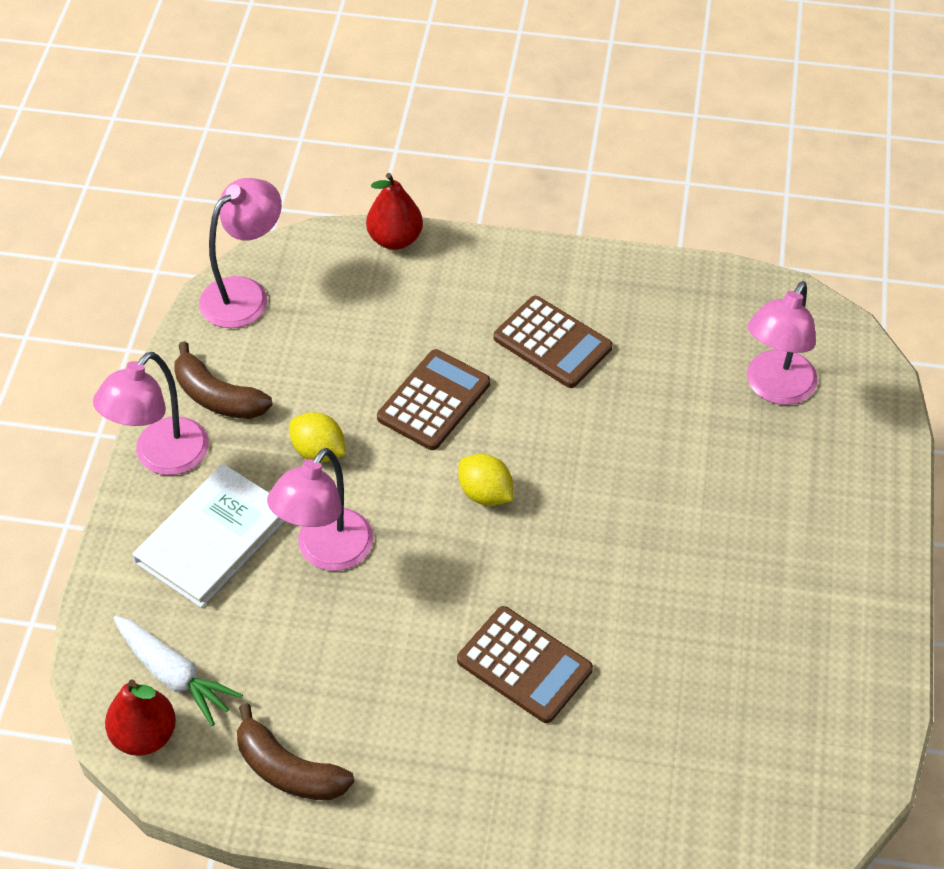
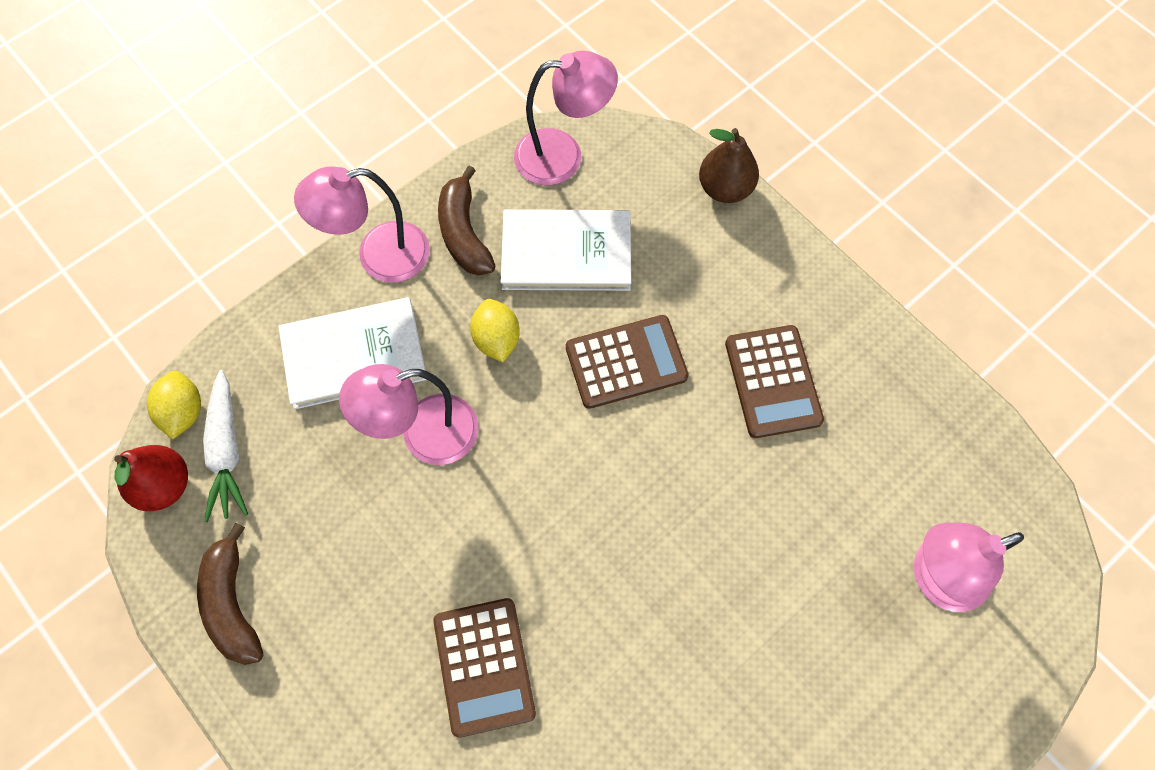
camera: 40 degrees right, 15 degrees up
red pear [366,173,423,250] -> brown pear [699,128,759,203]
yellow lemon [458,454,513,506] -> yellow lemon moved to [147,371,201,439]
none -> white book [501,209,631,291]

